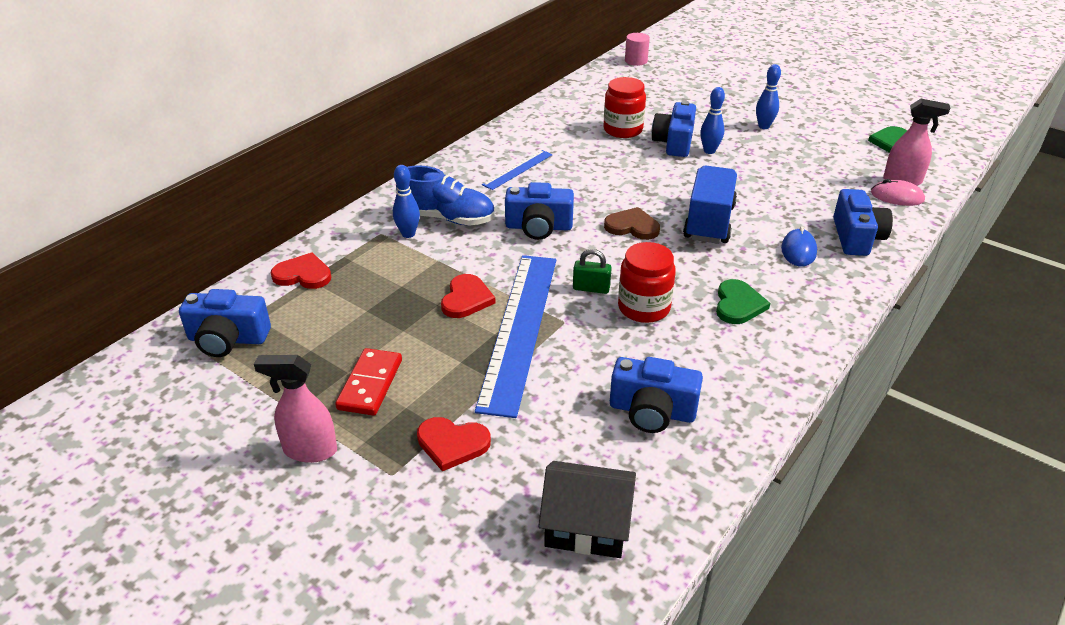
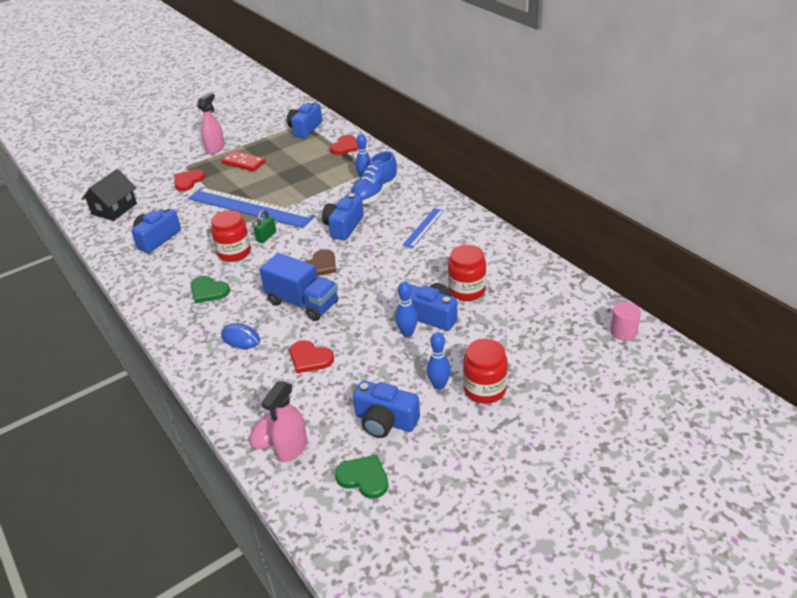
camera: 110 degrees right, 0 degrees up
red heart [441,274,495,318] -> red heart moved to [290,340,334,373]
blue ruler [482,150,553,190] -> blue ruler turned 60 degrees clockwise [403,208,444,248]
blue camera [833,189,893,256] -> blue camera moved to [353,381,420,438]
none -> red jar [463,339,508,404]

